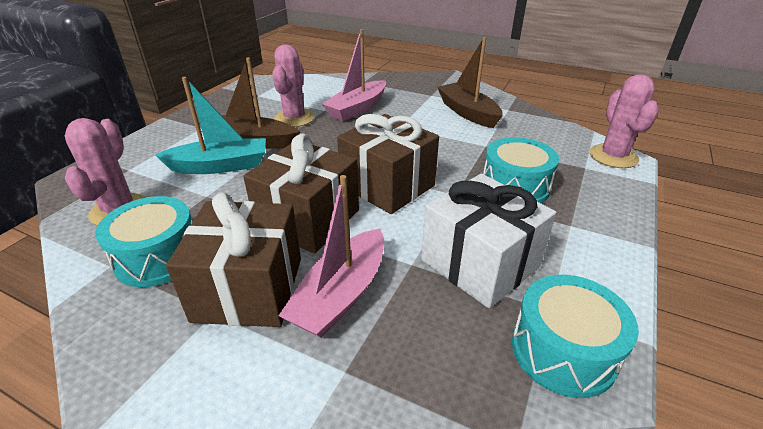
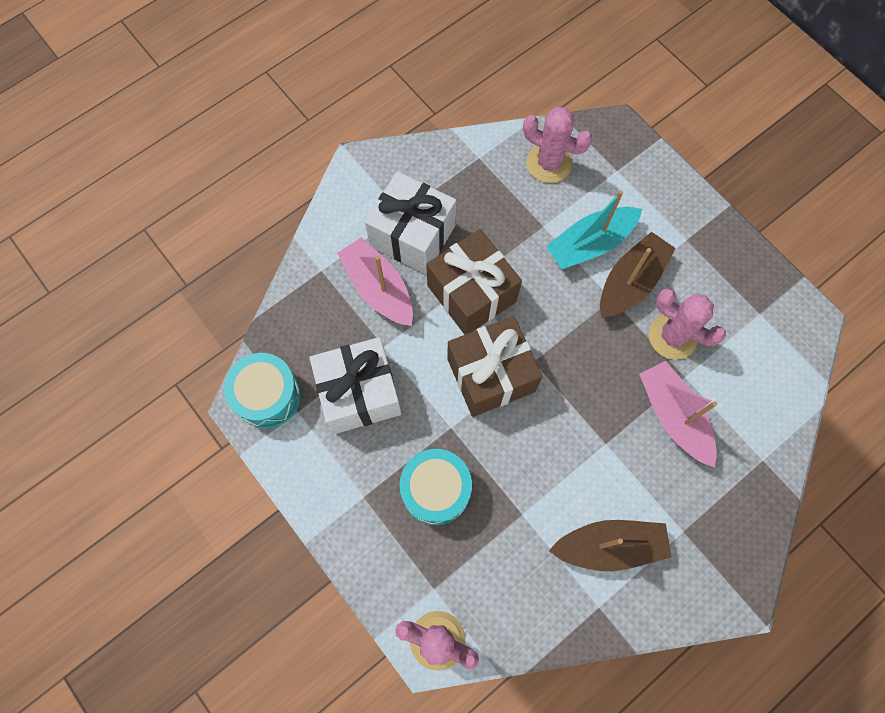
camera: 115 degrees right, 35 degrees up
turquoise drum [95,196,193,287] -> none
turquoise boat [155,77,266,174] -> turquoise boat turned 45 degrees clockwise [546,191,642,269]
brown gift [166,193,301,327] -> white gift [365,171,456,274]

